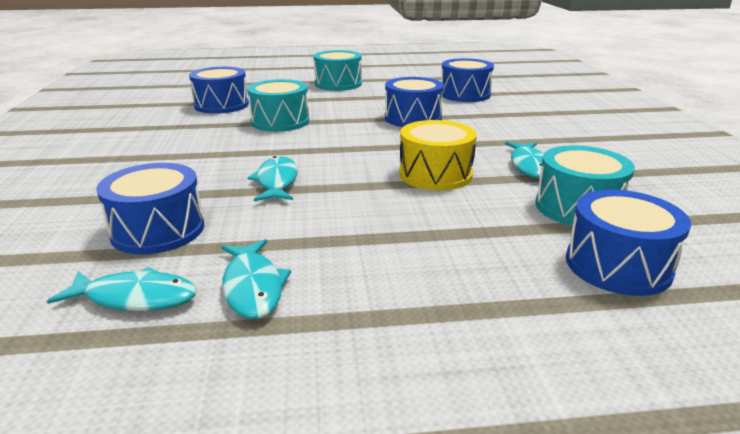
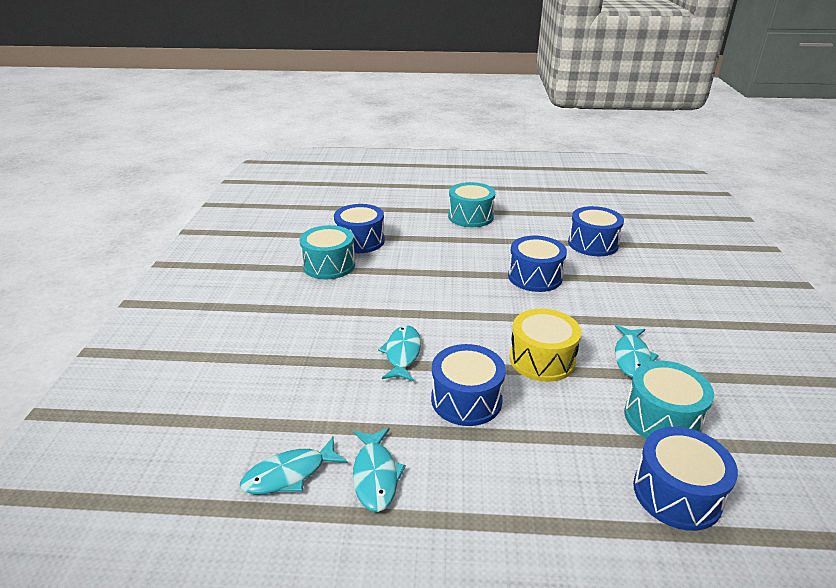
camera: 10 degrees right, 5 degrees up
turquoise fish [47,266,197,311] -> turquoise fish turned 135 degrees clockwise [240,437,348,494]
blue drum [96,163,204,255] -> blue drum moved to [431,344,506,426]
turquoise drum [247,79,309,132] -> turquoise drum moved to [300,225,355,280]

